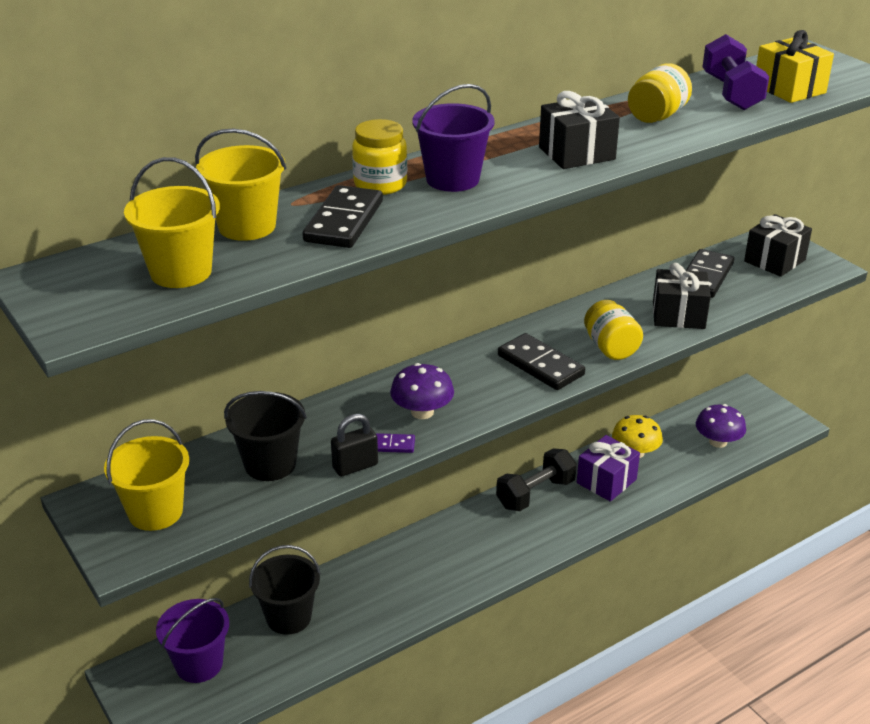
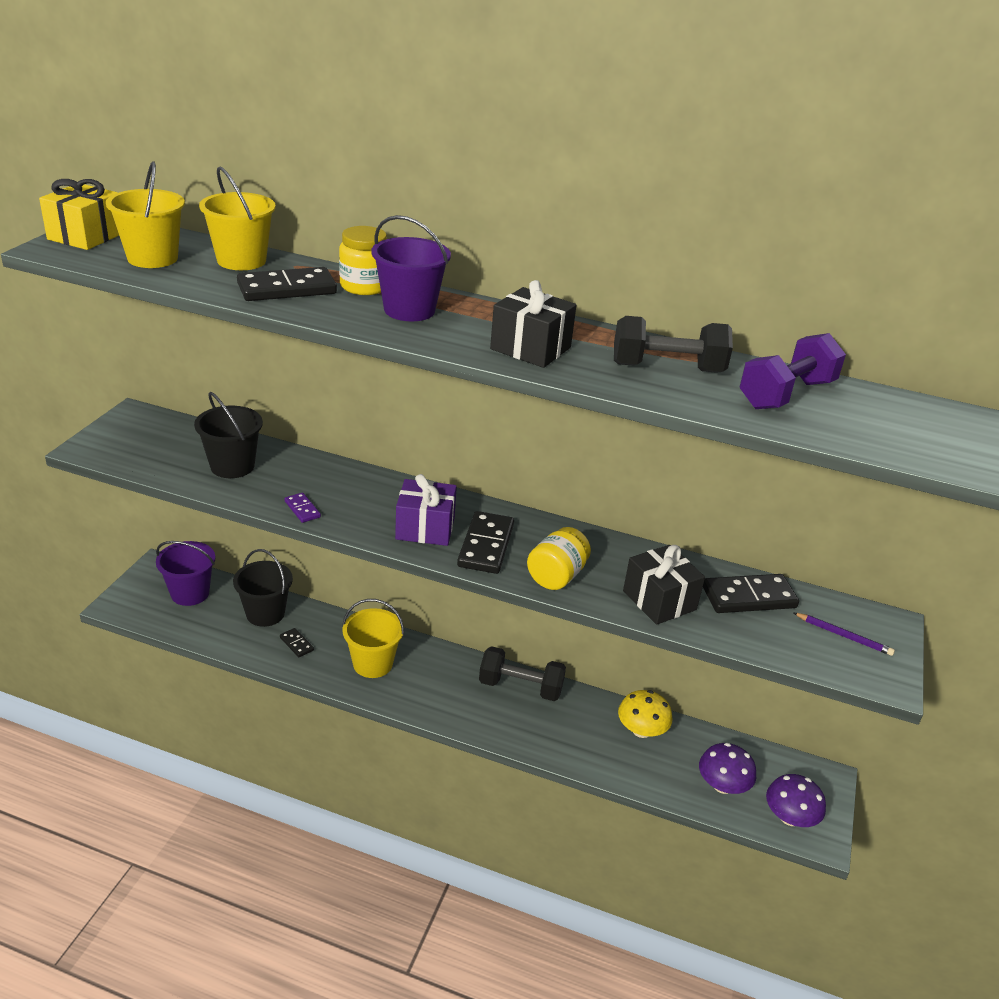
camera: 50 degrees right, 0 degrees up
yellow bucket [104,419,189,531] -> yellow bucket moved to [343,599,404,678]
black padlock [331,413,378,476] -> none
purple mushroom [390,363,454,419] -> purple mushroom moved to [766,774,826,827]
purple gift [577,435,640,502] -> purple gift moved to [395,474,457,546]
yellow jar [628,63,692,123] -> black dumbbell [614,316,733,373]
black gift [744,214,812,277] -> purple pencil [794,613,895,656]
yellow gift [756,30,834,103] -> yellow gift moved to [39,179,119,250]
none -> black domino [280,628,314,657]

